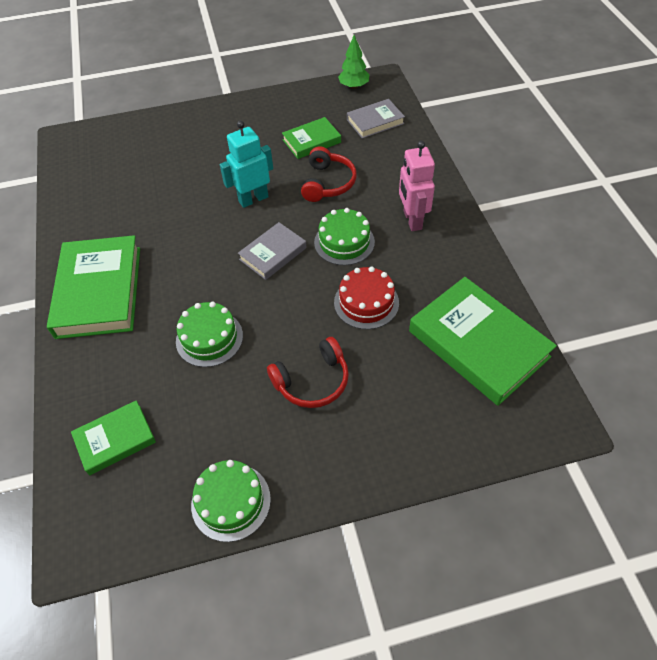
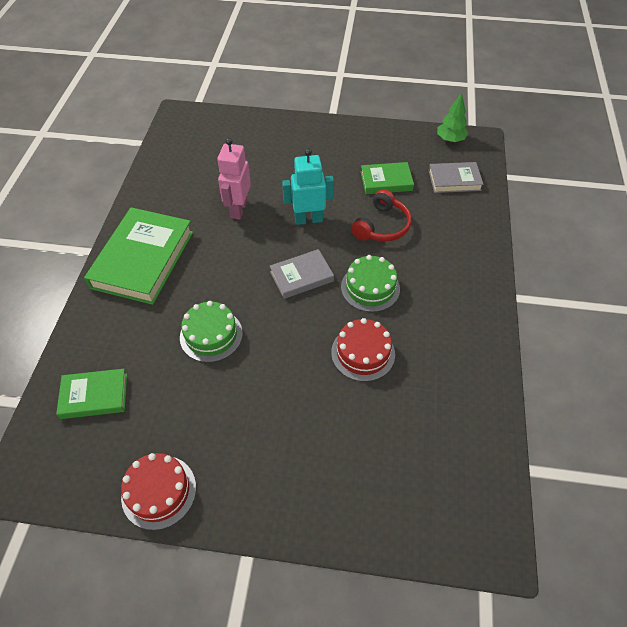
camera: 20 degrees right, 0 degrees up
green cake [191,460,271,542] -> red cake [121,453,196,530]
red headphones [267,337,349,408] -> none
pink robot [399,141,435,231] -> pink robot moved to [217,138,251,219]
green book [409,277,557,406] -> none

